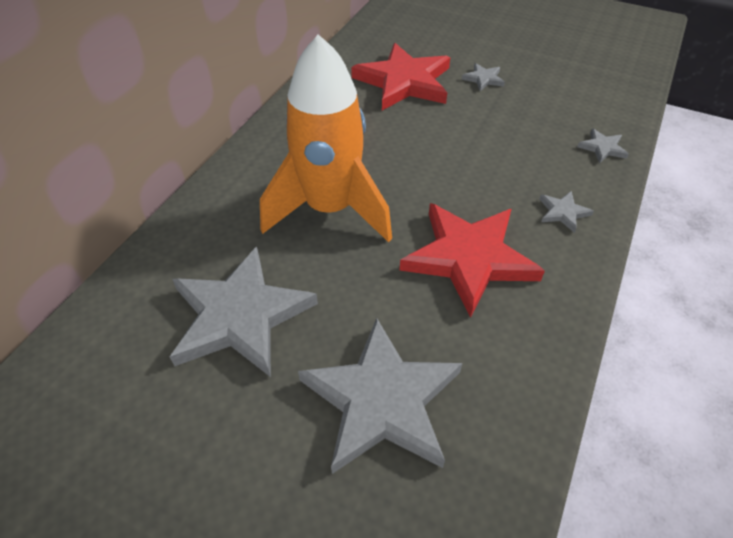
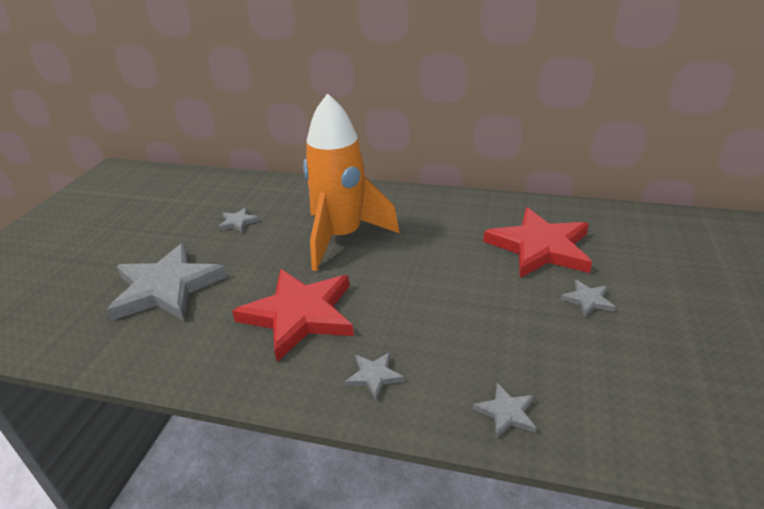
camera: 80 degrees right, 15 degrees down
grey star [170,246,318,377] -> grey star [218,207,260,233], size x0.42

